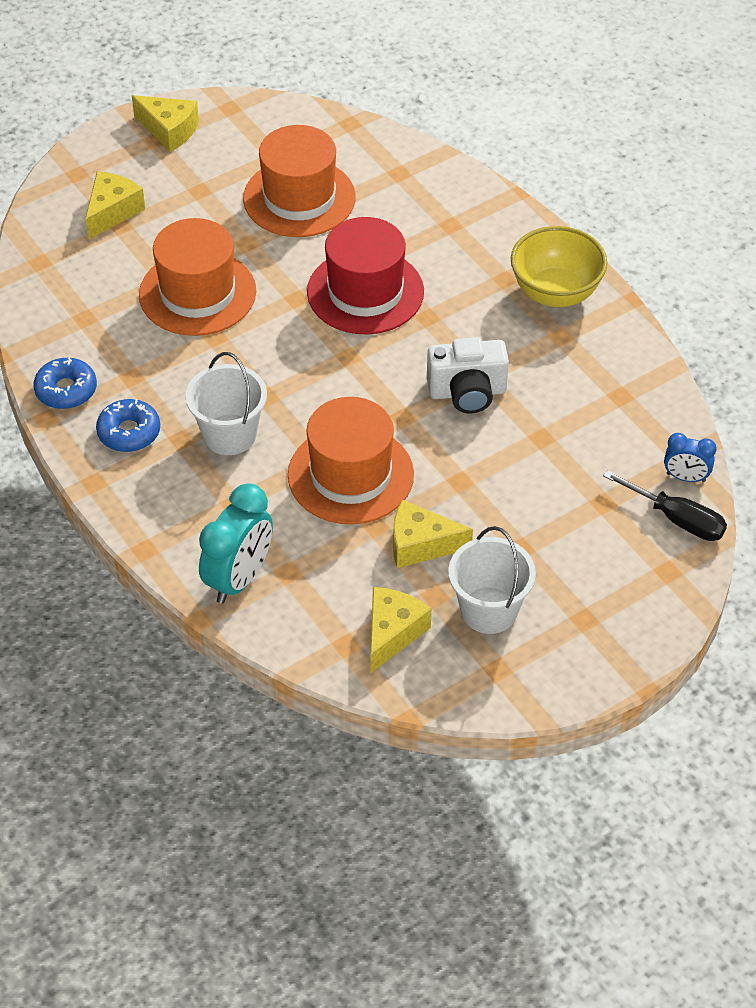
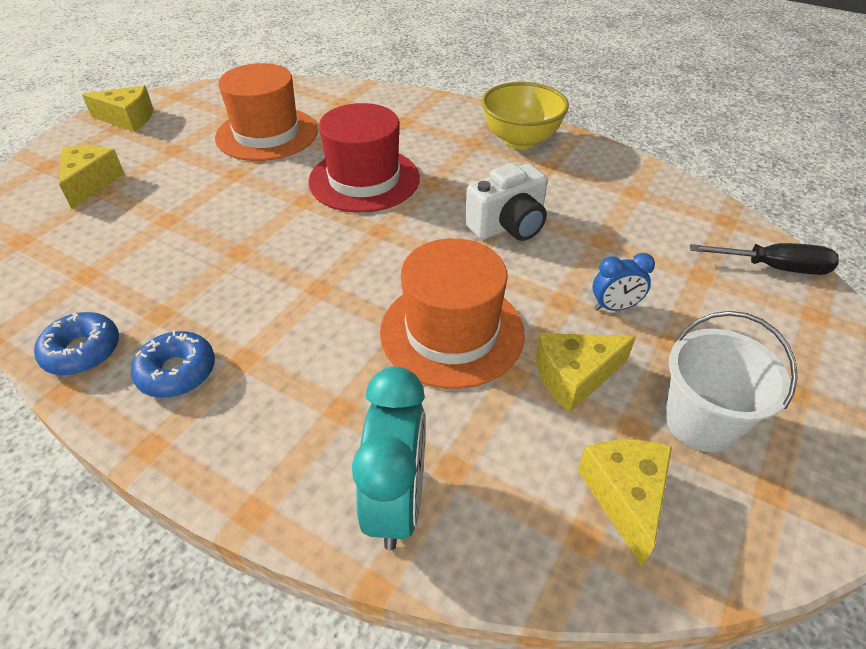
camera: 25 degrees left, 5 degrees down
orange hat [139,218,256,336] -> none
white bucket [185,352,267,455] -> none
blue clock [664,433,716,482] -> blue clock moved to [592,253,655,311]

